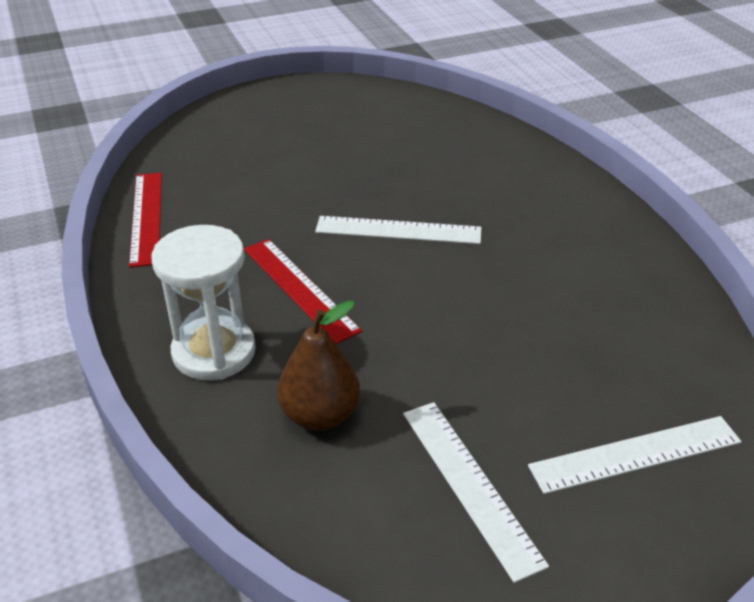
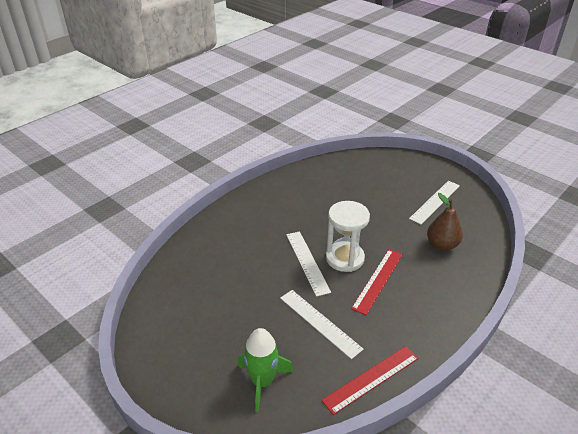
camera: 115 degrees left, 0 degrees up
white hourglass [152,225,256,380] -> white hourglass moved to [326,201,370,272]
white ruler [528,416,742,494] -> white ruler moved to [280,290,364,359]
none -> green rocket [237,328,293,412]

